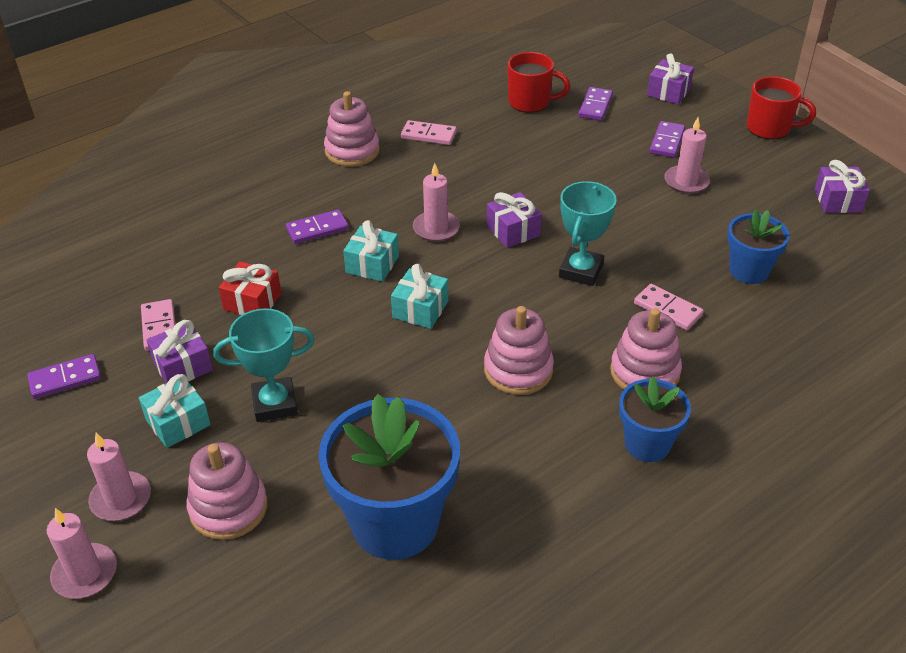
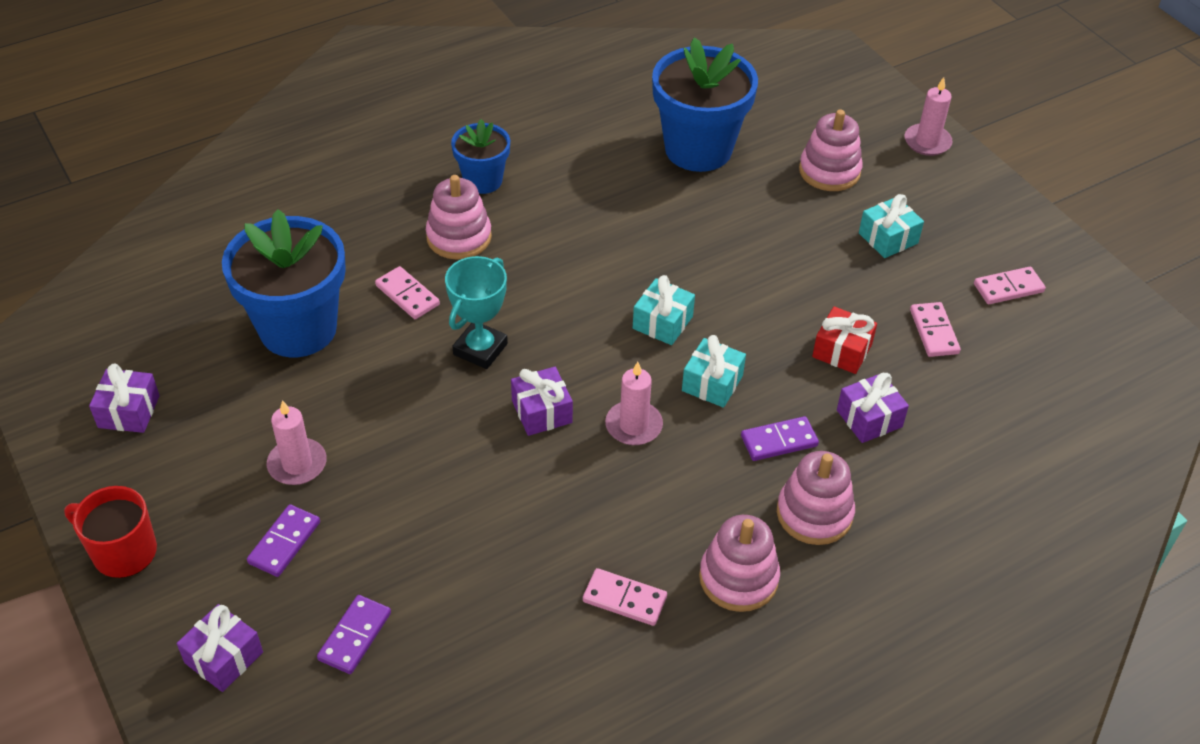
camera: 175 degrees left, 5 degrees up
purple domino [27,354,101,399] -> pink domino [974,267,1046,304]
pink candle [87,433,151,521] -> none
purple gift [147,320,213,383] -> purple gift moved to [837,373,909,443]
turquoise trophy [213,308,315,422] -> none
pink stacking toy [484,306,554,395] -> pink stacking toy moved to [777,451,855,545]
red mug [507,52,571,113] -> none
blue flower pot [727,209,790,284] -> blue flower pot [222,209,346,357], size x1.80

